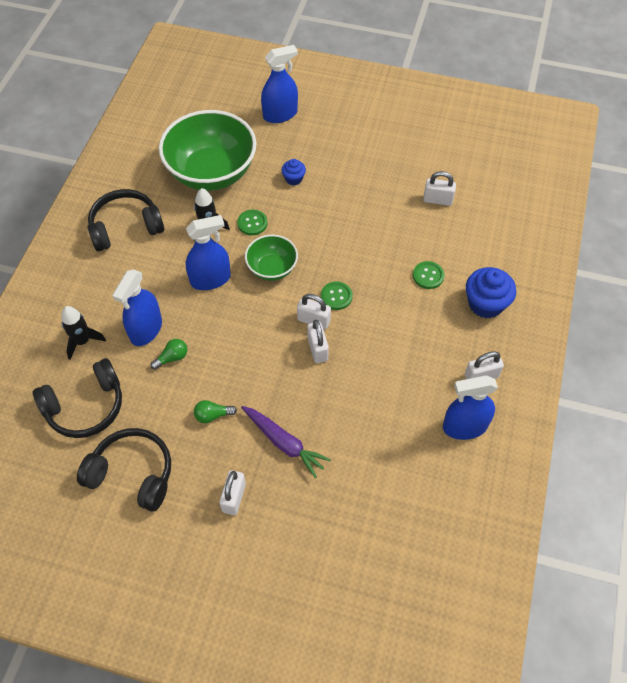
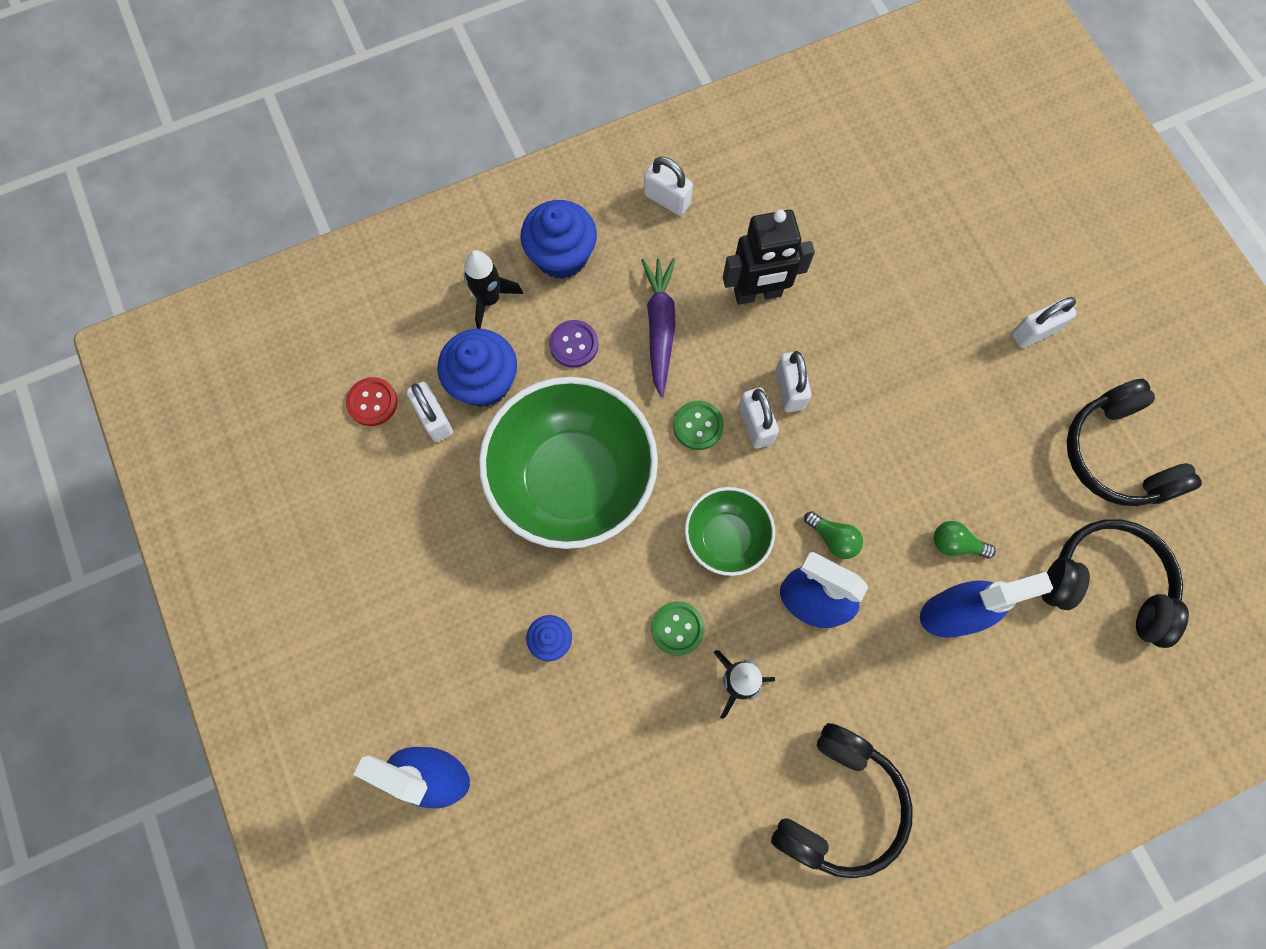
camera: 130 degrees left, 15 degrees up
black rocket [61,306,106,360] -> black rocket moved to [464,250,523,329]
black headphones [88,189,164,251] -> black headphones turned 90 degrees counterclockwise [771,723,913,878]
green bowl [159,110,256,191] -> green bowl moved to [479,377,658,549]
green light bulb [194,400,237,423] -> green light bulb moved to [804,511,863,559]
purple carrot [241,406,331,478] -> purple carrot moved to [641,258,676,397]
white padlock [307,320,329,363] -> white padlock turned 45 degrees counterclockwise [776,351,811,412]
green button [413,261,444,289] -> purple button [549,320,599,368]
blue spray bottle [443,375,498,440] -> none
none -> red button [346,377,397,426]
none -> blue cupcake [437,329,517,407]
none -> black robot [723,210,815,305]

